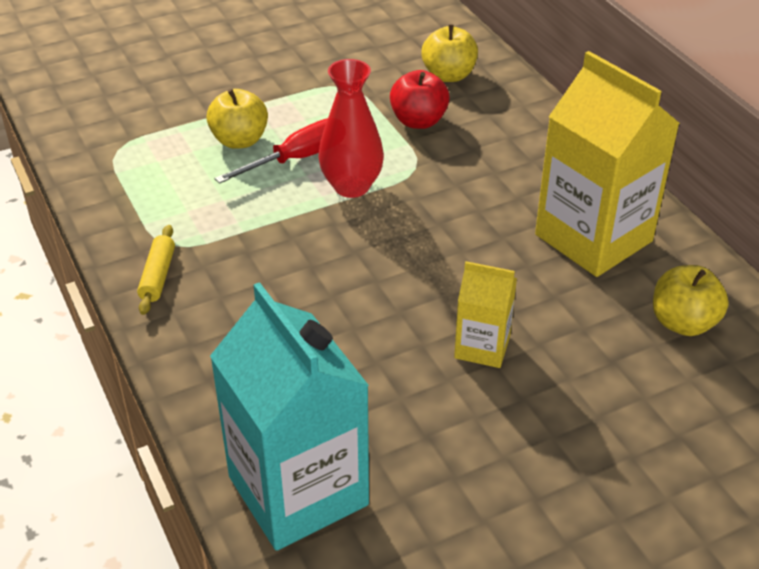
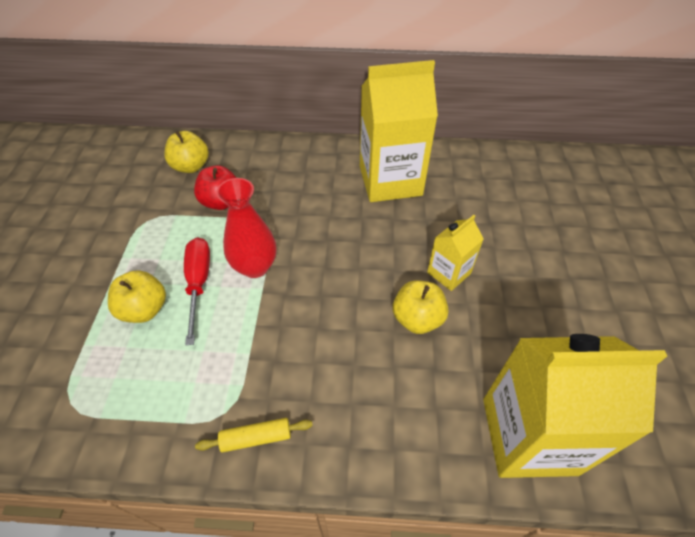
camera: 60 degrees left, 10 degrees up
yellow rolling pin [137,225,175,315] -> yellow rolling pin turned 45 degrees counterclockwise [195,418,313,453]
turquoise carton [210,282,369,551] -> yellow carton [483,334,667,478]
yellow apple [653,265,729,336] -> yellow apple moved to [393,280,449,334]

